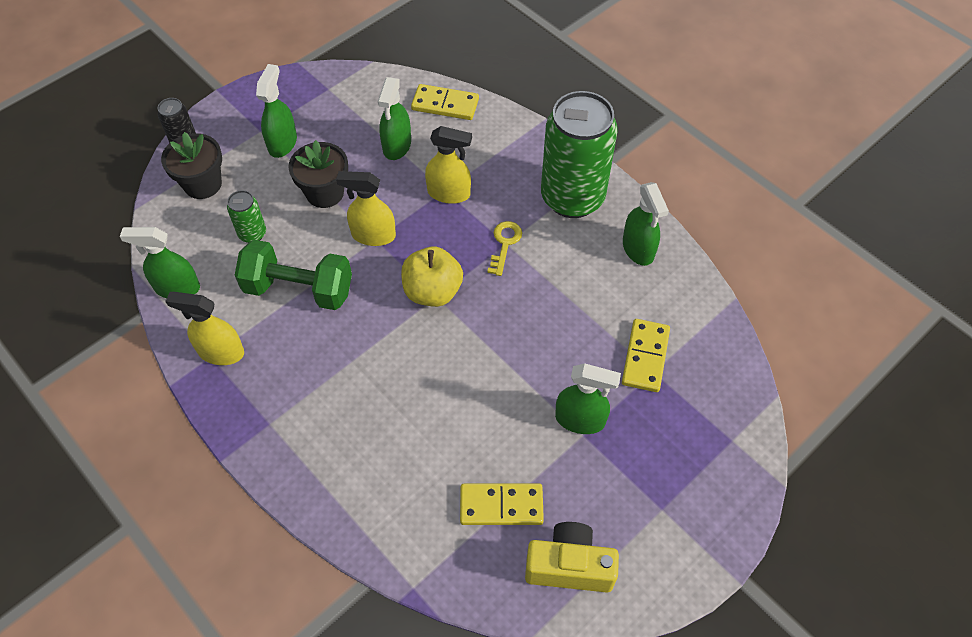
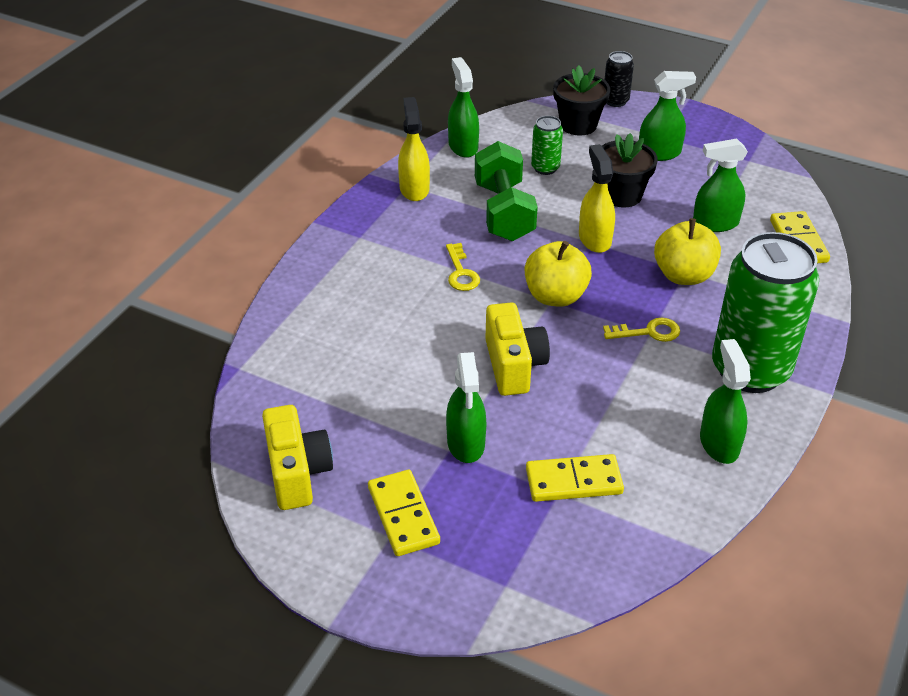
camera: 70 degrees right, 15 degrees down
yellow spray bottle [425,126,472,204] -> yellow apple [654,218,721,285]
yellow domino [460,484,544,525] -> yellow domino moved to [368,470,440,556]
green spray bottle [623,182,669,266] -> green spray bottle turned 120 degrees clockwise [700,339,751,464]
none -> yellow key [446,243,480,291]
none -> yellow camera [485,303,550,396]

